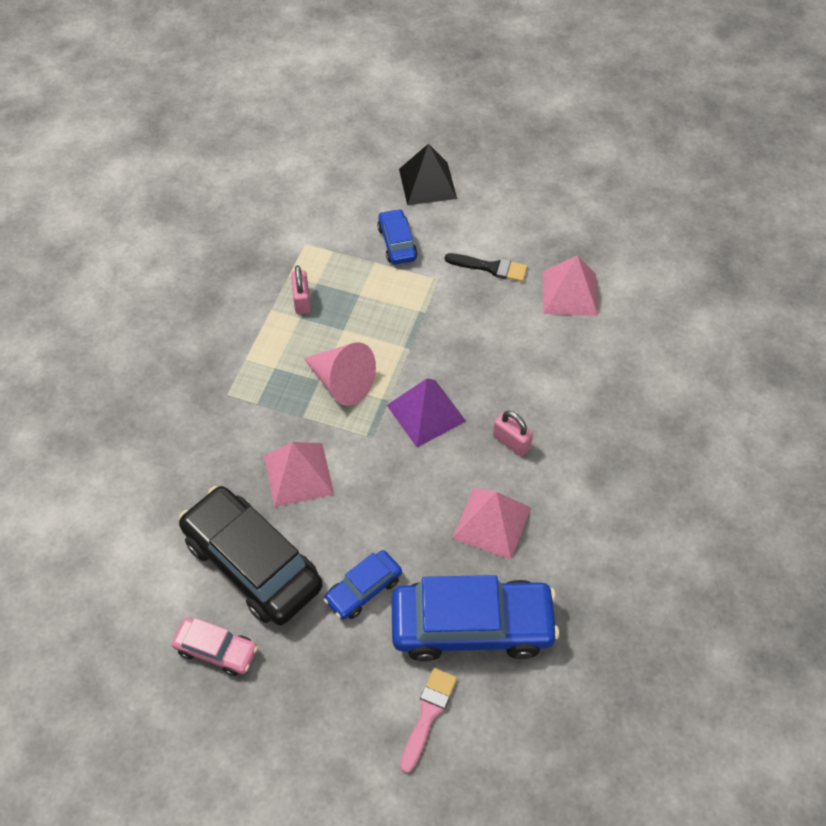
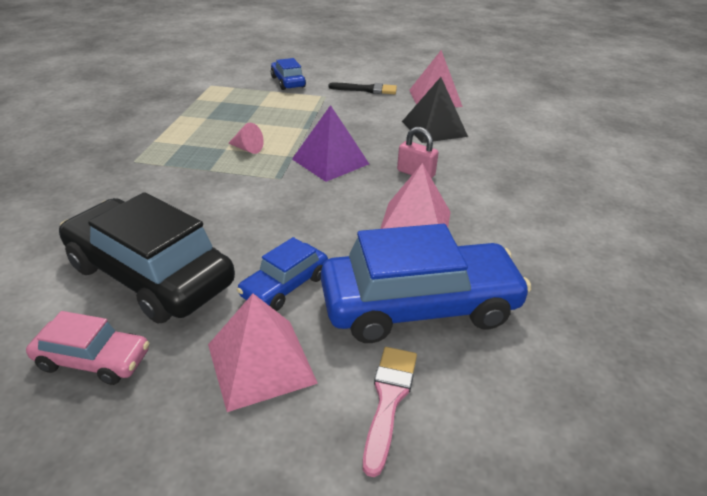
camera: 10 degrees left, 20 degrees down
pink pyramid [264,442,334,507] -> pink pyramid moved to [208,293,318,412]
pink padlock [291,266,311,314] -> none
pink cone [304,342,376,406] -> pink cone [228,123,264,154], size x0.51
black pyramid [399,144,457,205] -> black pyramid moved to [402,77,468,143]

